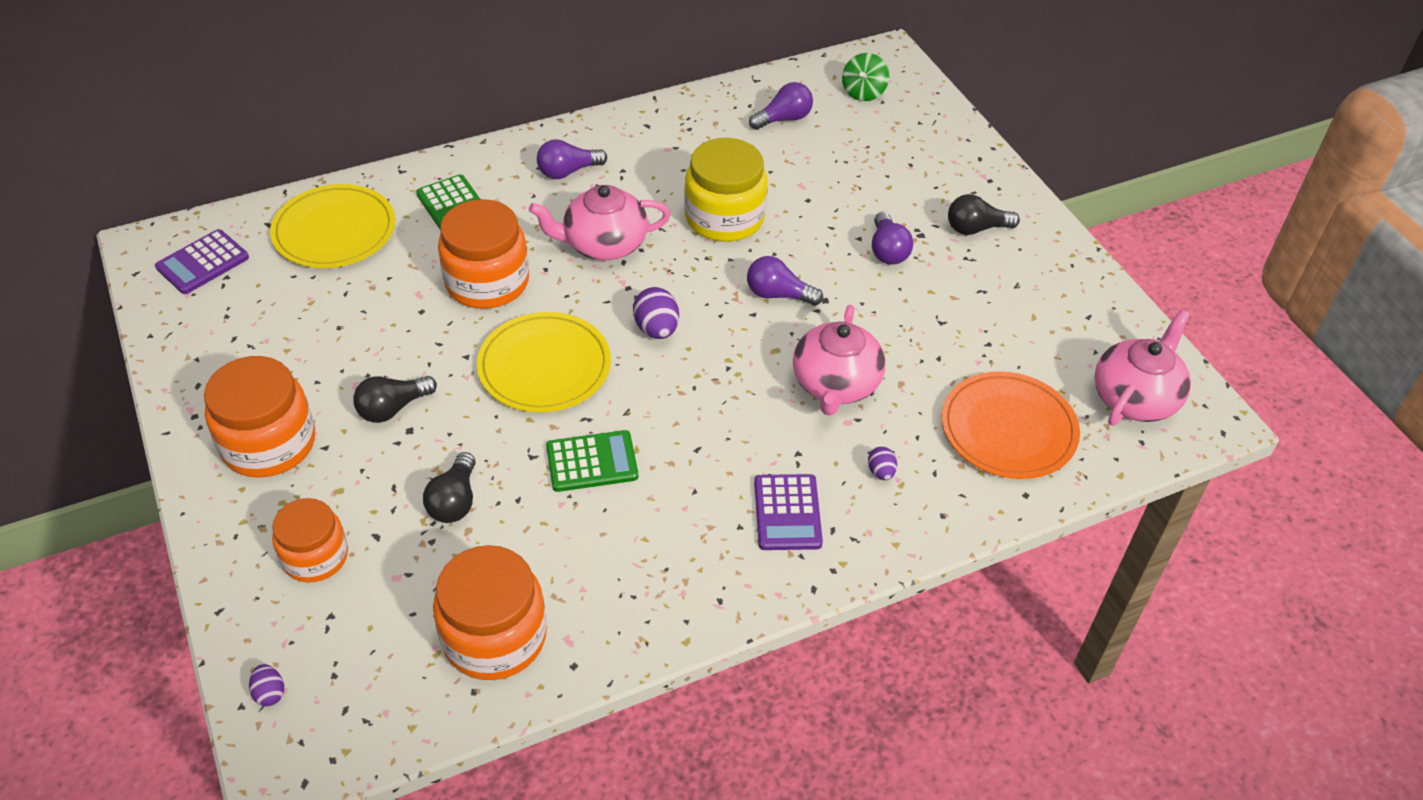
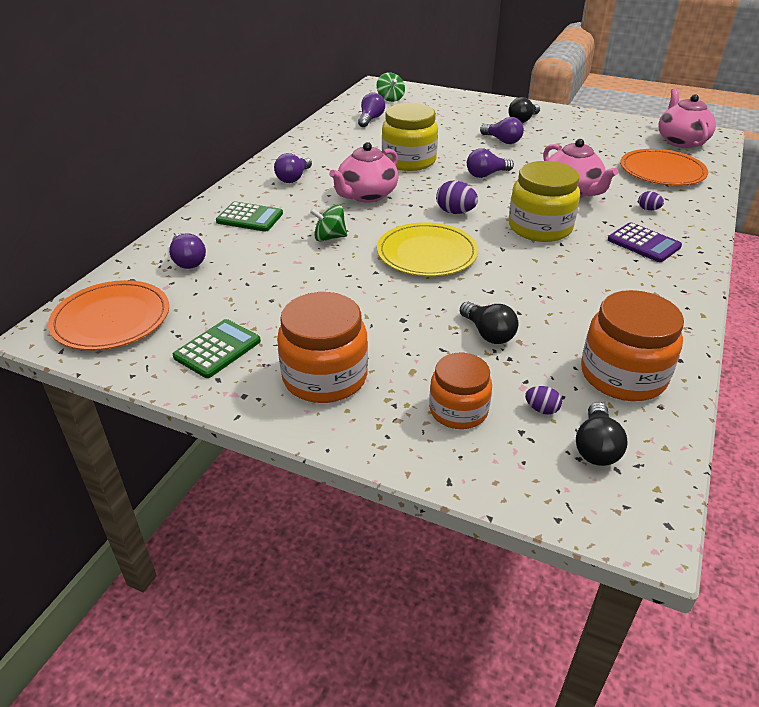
camera: 40 degrees left, 10 degrees down
purple calculator [155,229,249,294] -> orange plate [48,280,169,351]
purple egg [249,664,284,706] -> purple egg moved to [525,386,562,414]
yellow plate [270,184,395,268] -> purple light bulb [169,233,206,269]
black light bulb [353,376,437,423] -> black light bulb moved to [576,402,627,466]
orange jar [438,199,529,309] -> green spinning top [310,205,347,242]
green calculator [546,430,638,492] -> green calculator moved to [173,319,261,378]
none -> yellow jar [509,161,580,242]

